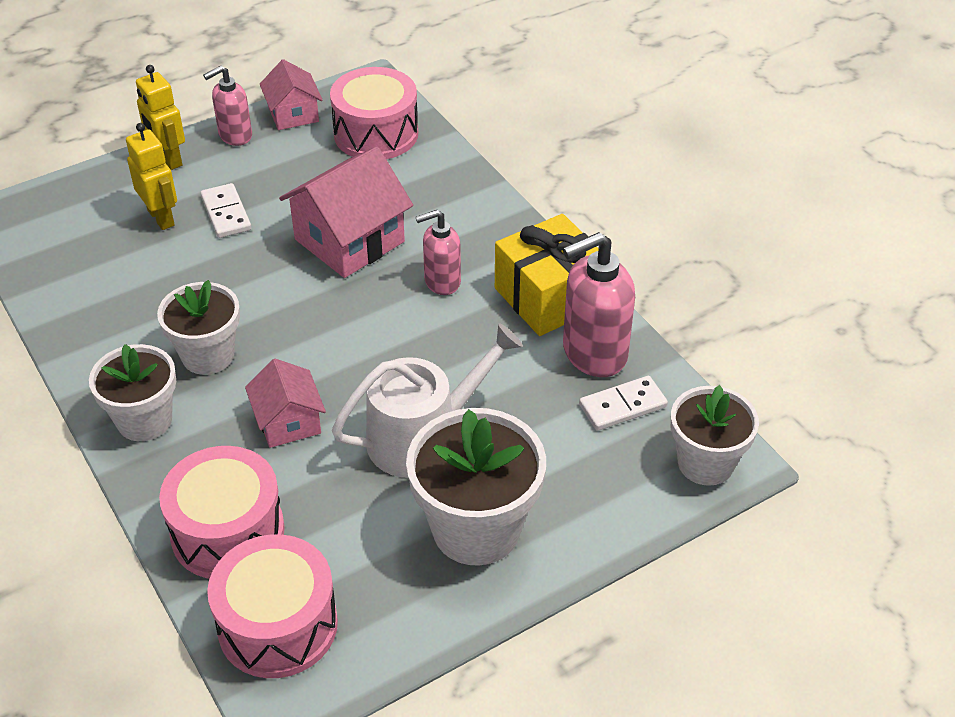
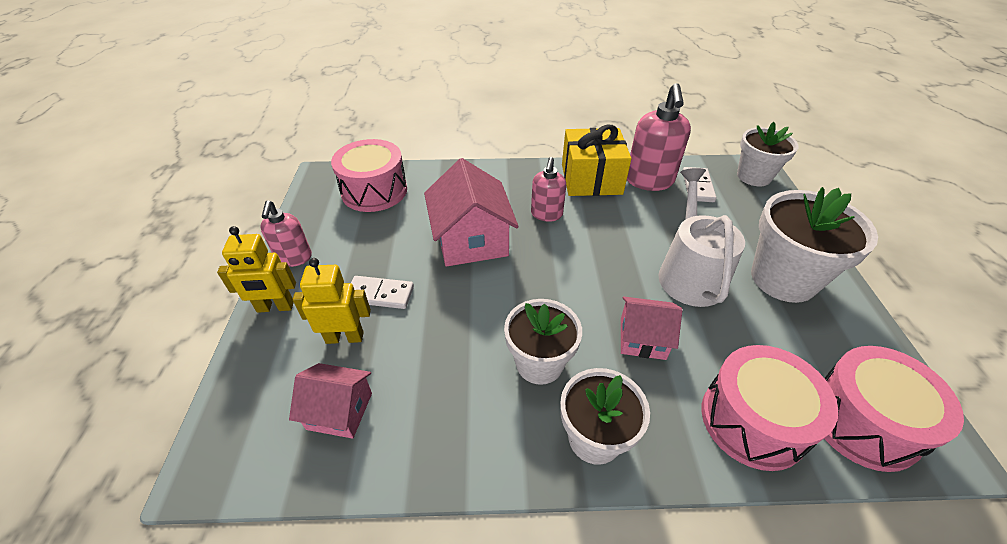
camera: 60 degrees left, 0 degrees up
pink house [260,59,323,130] -> pink house moved to [289,363,372,439]

